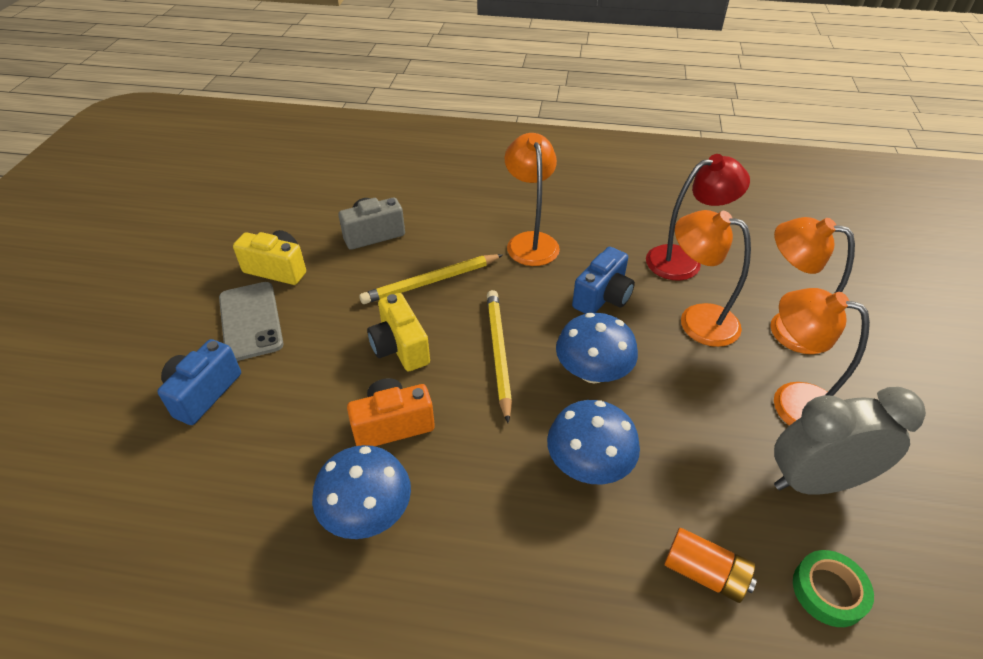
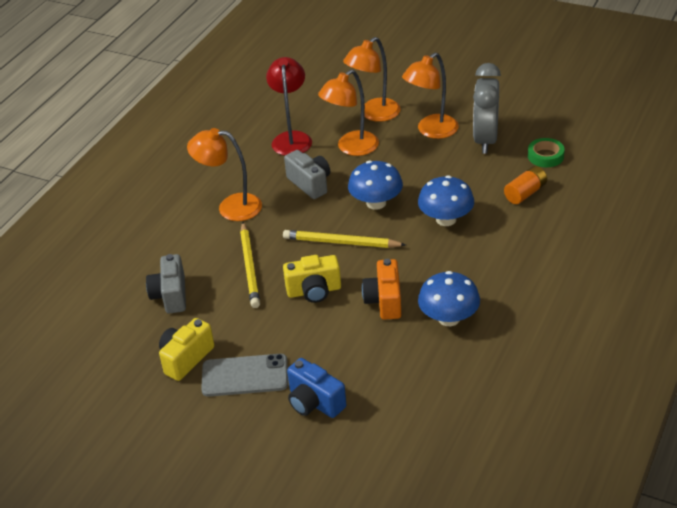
camera: 70 degrees left, 5 degrees down
blue camera [572,247,635,314] -> grey camera [284,150,330,199]

